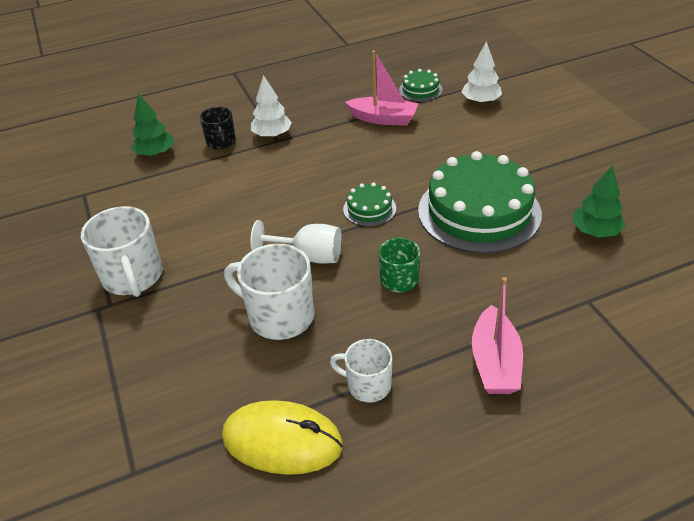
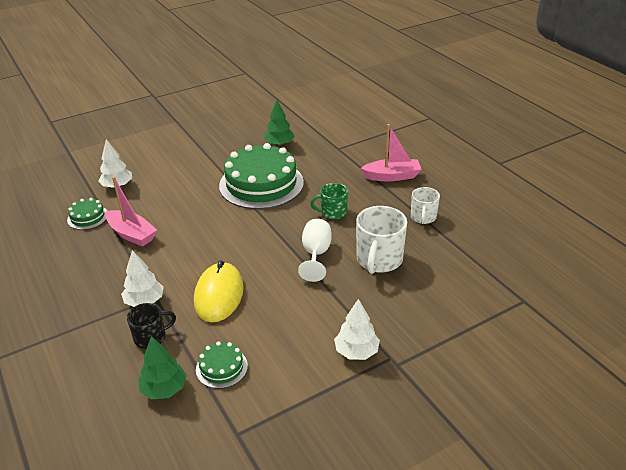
camera: 100 degrees left, 5 degrees down
white mug [81,206,163,297] -> white tree [334,299,380,360]
yellow mouse [222,400,343,475] -> yellow mouse moved to [194,260,244,322]
green cake [343,183,396,226] -> green cake moved to [196,341,248,389]
pink boat [345,51,419,126] -> pink boat turned 120 degrees clockwise [105,177,157,247]

